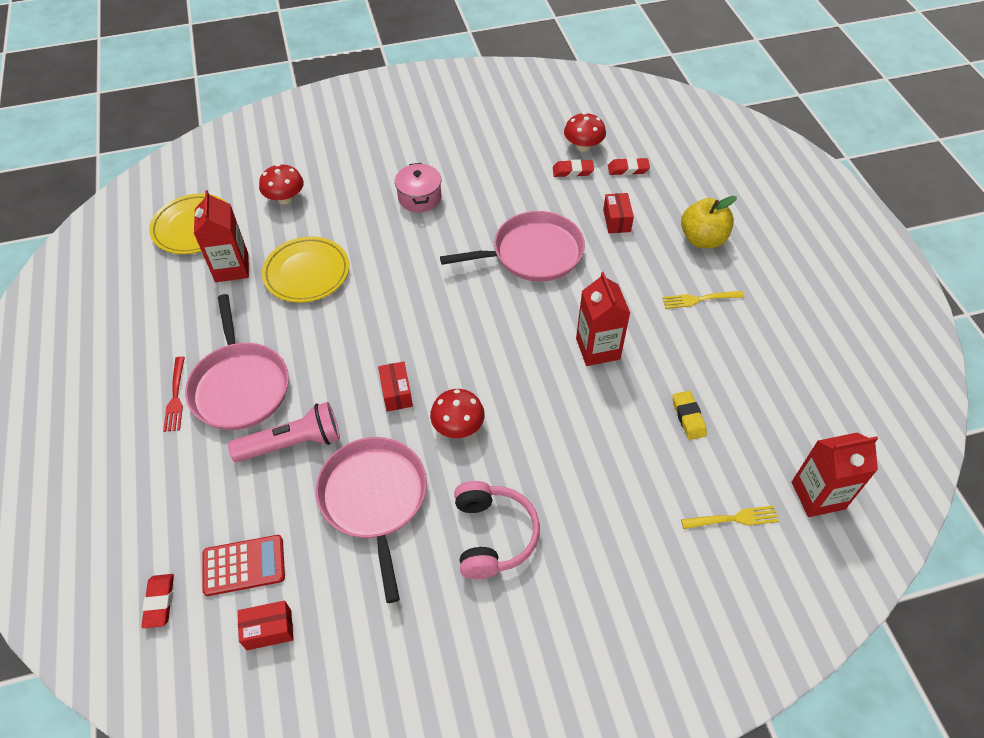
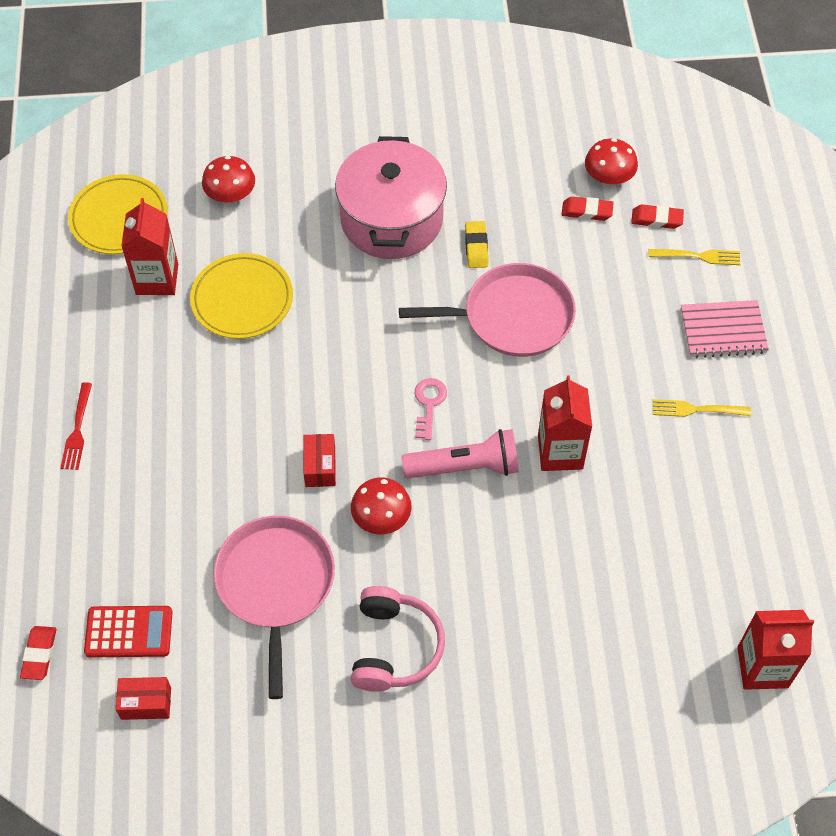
camera: 10 degrees right, 5 degrees up
pink pan [185,294,289,430] -> none
pink flashlight [228,402,340,462] -> pink flashlight moved to [401,429,519,478]
pink pot [395,163,441,212] -> pink pot [335,136,447,259], size x1.92
red box [603,193,634,233] -> none
yellow eraser [673,391,707,440] -> yellow eraser moved to [465,221,488,268]
yellow apple [681,196,737,248] -> pink notebook [681,300,769,358]
yellow fork [681,505,779,529] -> yellow fork moved to [649,249,741,265]
none -> pink key [415,378,447,440]

